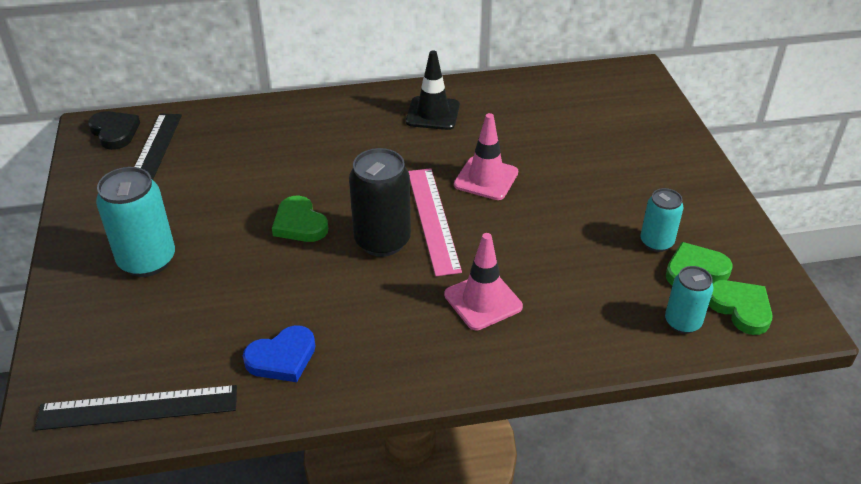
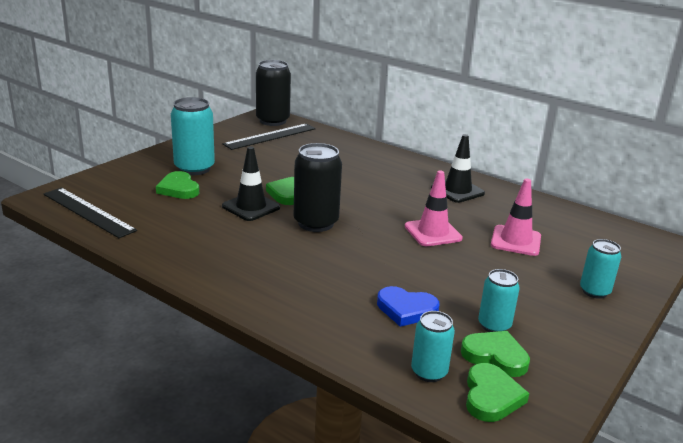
camera: 45 degrees right, 15 degrees down
black heart [88,111,140,150] -> black can [256,60,291,126]
blue heart [243,325,316,382] -> blue heart moved to [377,286,439,327]
pink ruler [409,168,462,276] -> none
pink traffic cone [444,233,523,330] -> pink traffic cone moved to [491,179,541,256]
none -> green heart [156,171,199,199]
none -> black traffic cone [222,146,280,221]
none -> turquoise can [580,239,621,299]

